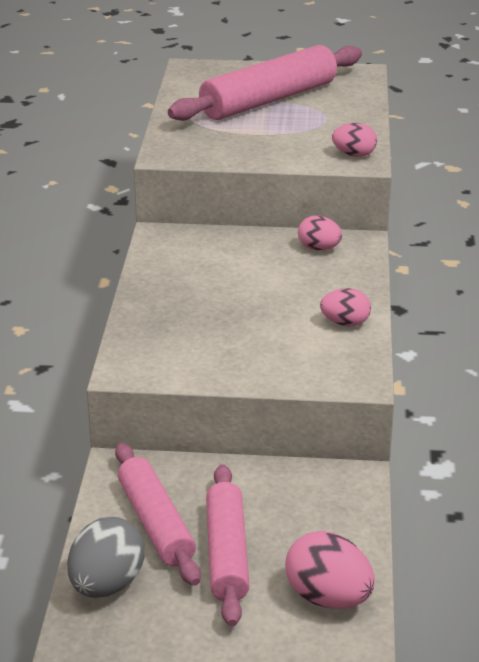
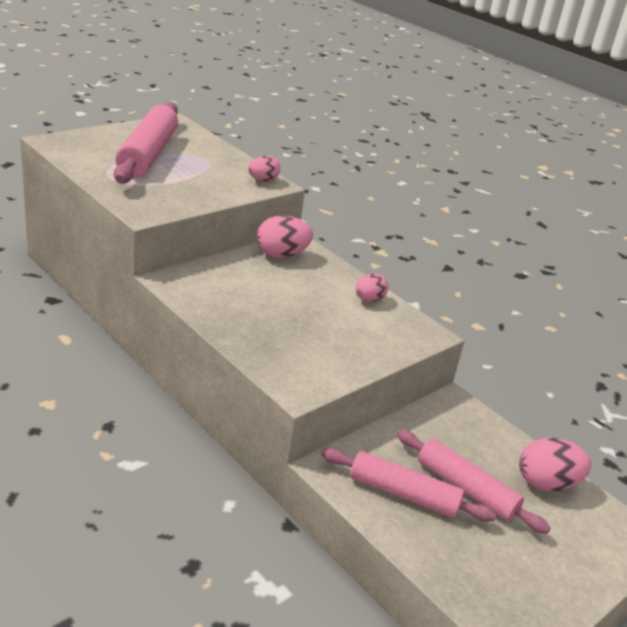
camera: 50 degrees left, 0 degrees up
grey egg [67,517,145,598] -> none
pink egg [298,215,342,250] -> pink egg [257,215,313,258], size x1.58

